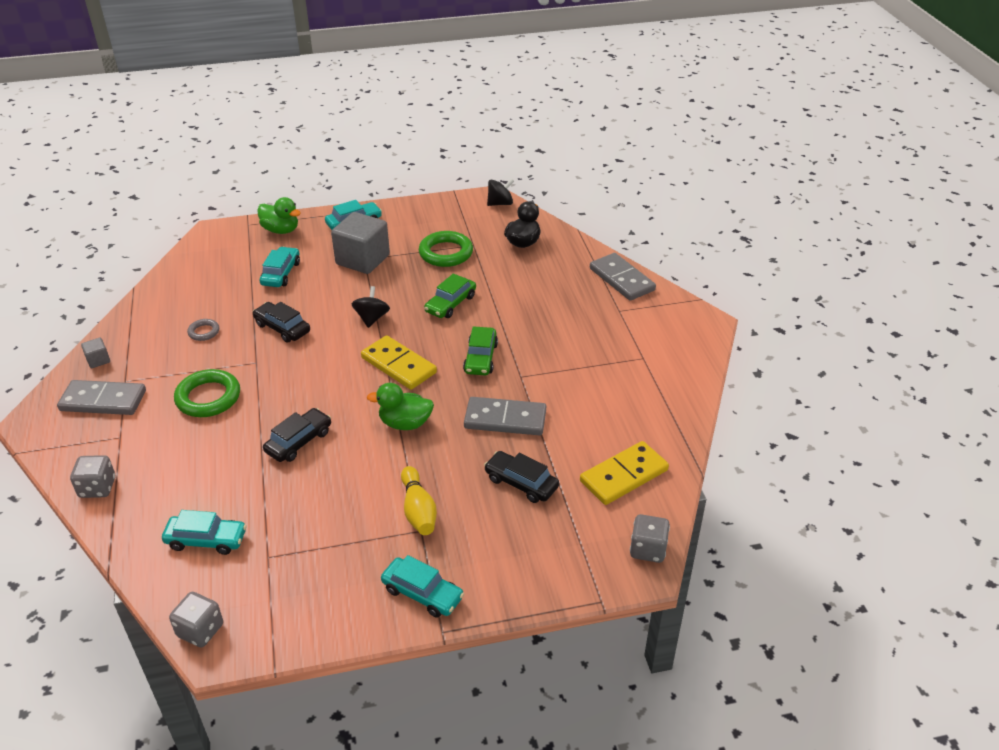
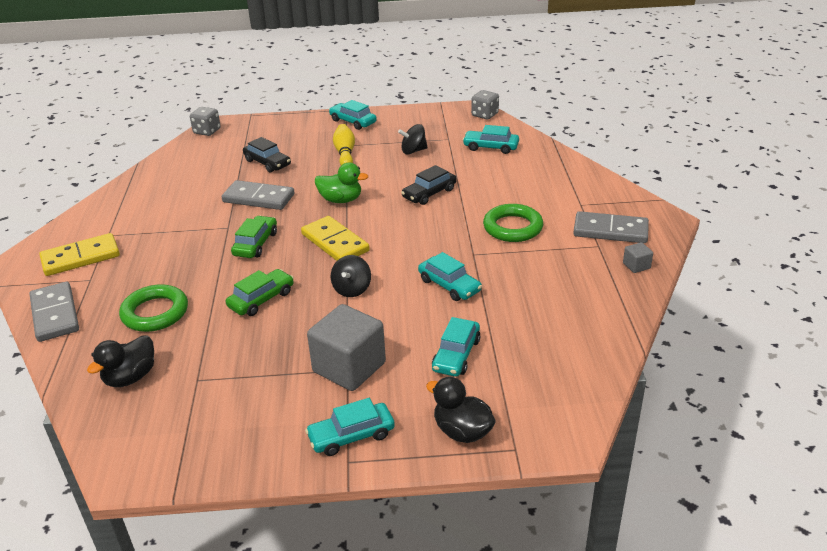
camera: 170 degrees left, 5 degrees down
grey dice [70,455,115,498] -> none
grey ring [187,319,219,341] -> none
black car [252,302,310,343] -> turquoise car [418,252,482,301]
green duck [257,197,301,234] -> black duck [426,377,496,443]
green ring [419,231,473,267] -> green ring moved to [119,284,188,332]
black spinning top [487,179,514,206] -> black spinning top moved to [398,124,428,154]
yellow domino [580,441,669,505] -> yellow domino moved to [39,233,120,276]

